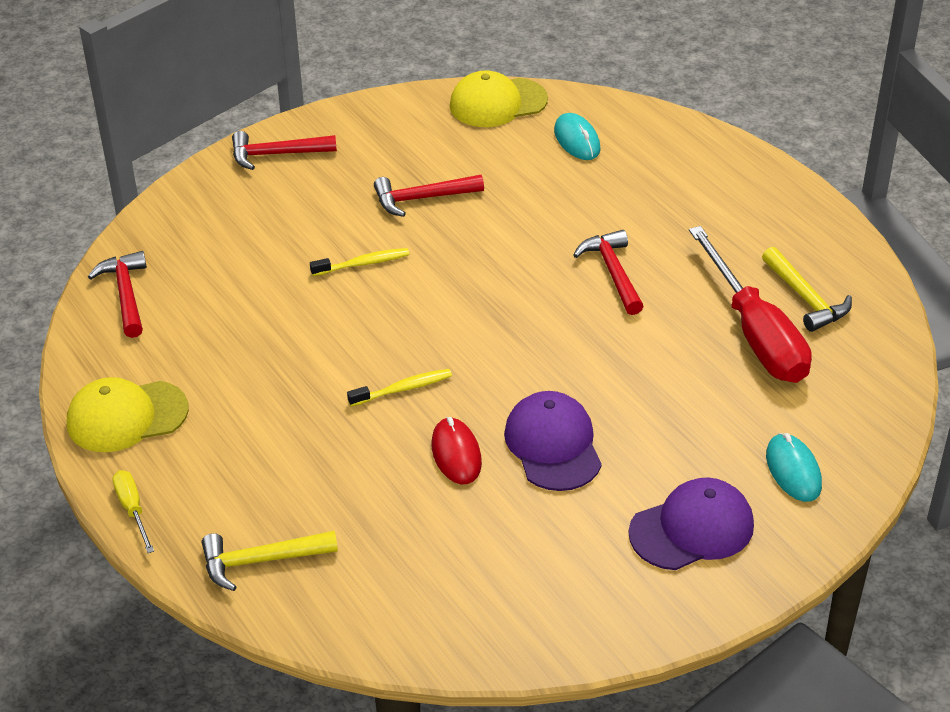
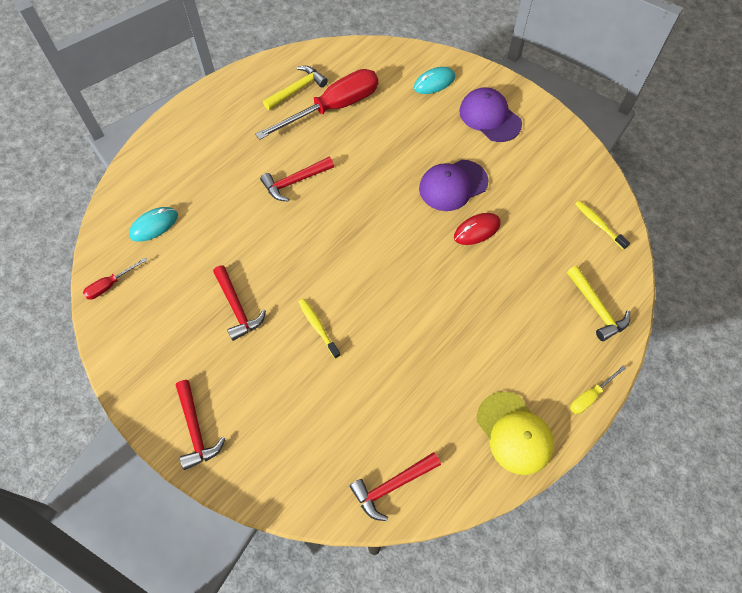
camera: 105 degrees left, 20 degrees up
yellow toothbrush [347,369,452,407] -> yellow toothbrush moved to [575,201,630,250]
yellow cap [450,70,548,127] -> red screwdriver [83,258,147,300]

